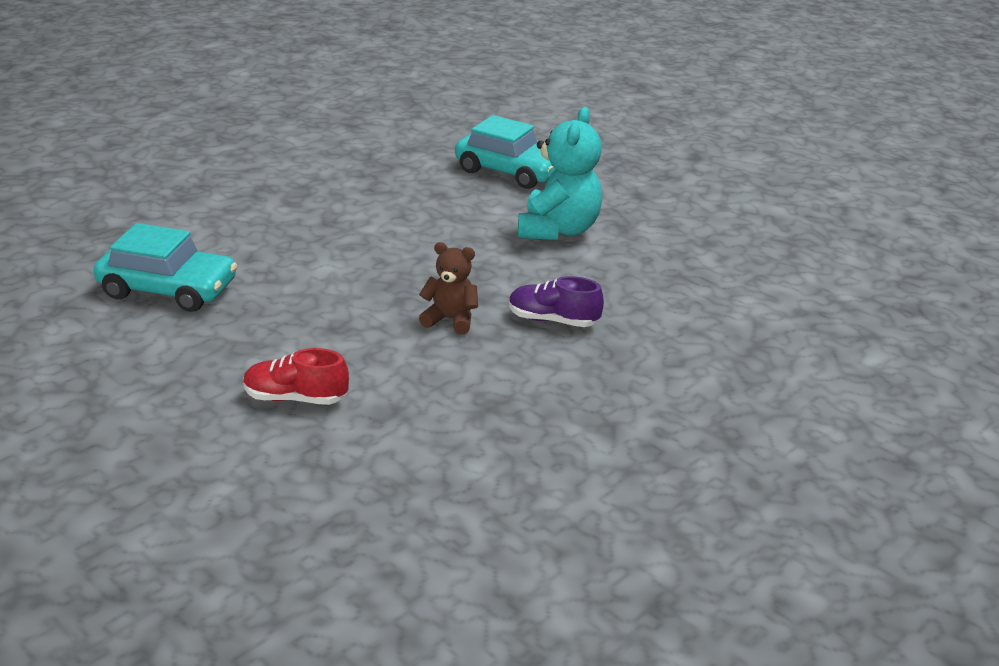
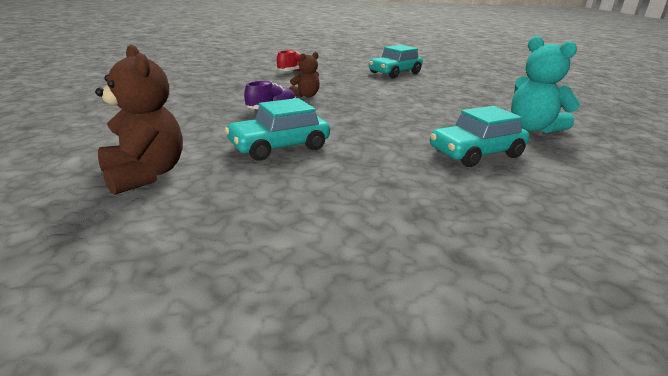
camera: 125 degrees right, 5 degrees down
turquoise teddy bear [518,107,602,240] -> turquoise teddy bear moved to [511,36,580,133]
none -> brown teddy bear [95,45,183,195]
none -> turquoise car [225,98,330,161]

